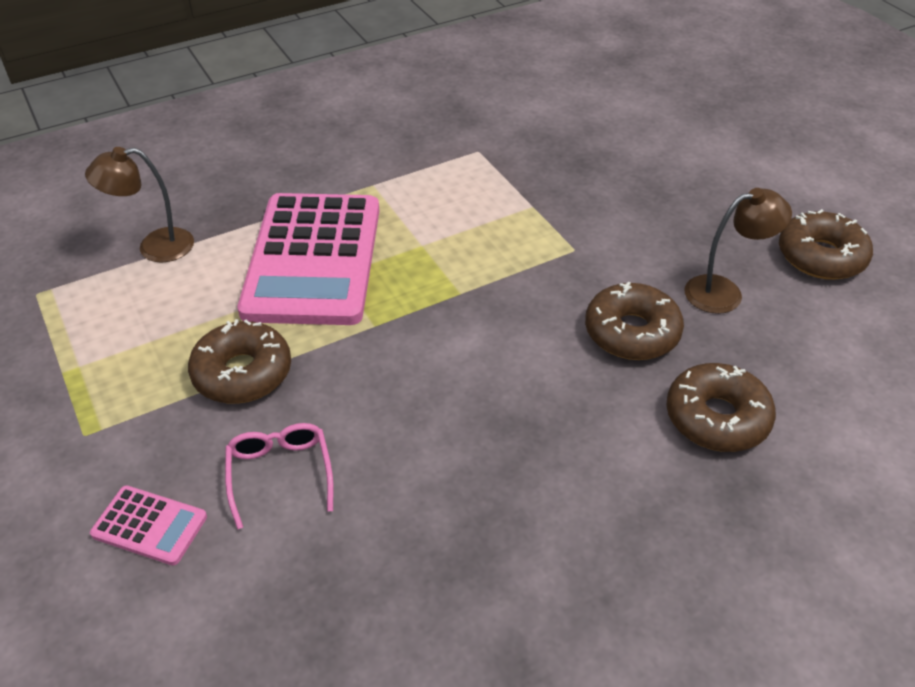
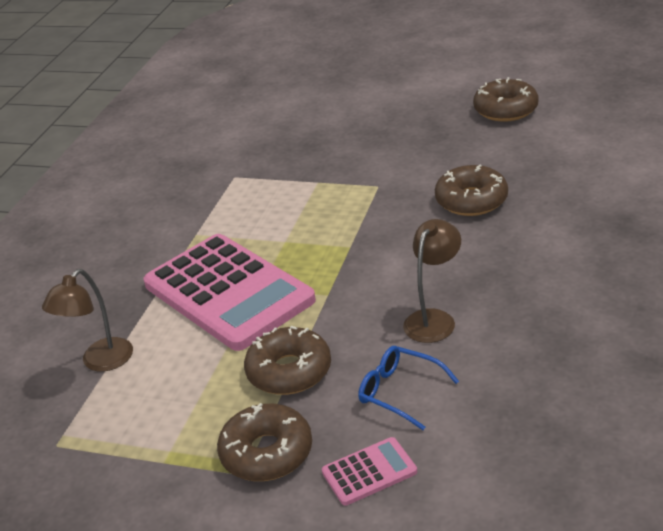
camera: 40 degrees left, 10 degrees down
pink glasses [225,423,333,530] -> blue glasses [358,346,459,430]
brown donut [666,363,776,452] -> brown donut moved to [217,403,312,481]
brown lamp [684,188,792,314] -> brown lamp moved to [403,219,461,343]

